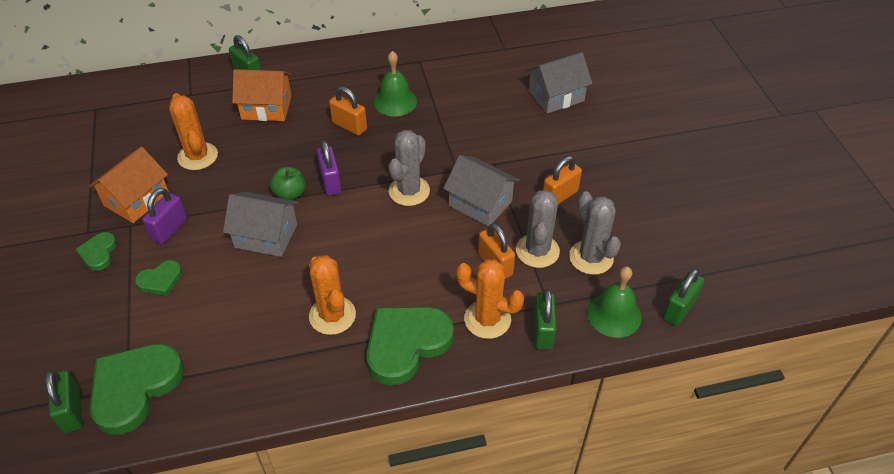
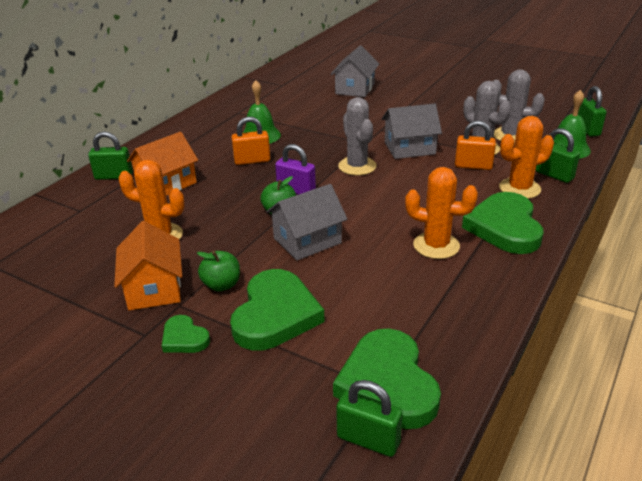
camera: 45 degrees left, 15 degrees down
green heart [135,260,182,296] -> green heart [230,269,325,351], size x2.00
purple padlock [142,188,187,244] -> green apple [197,251,240,291]
orange padlock [543,156,582,204] -> none

